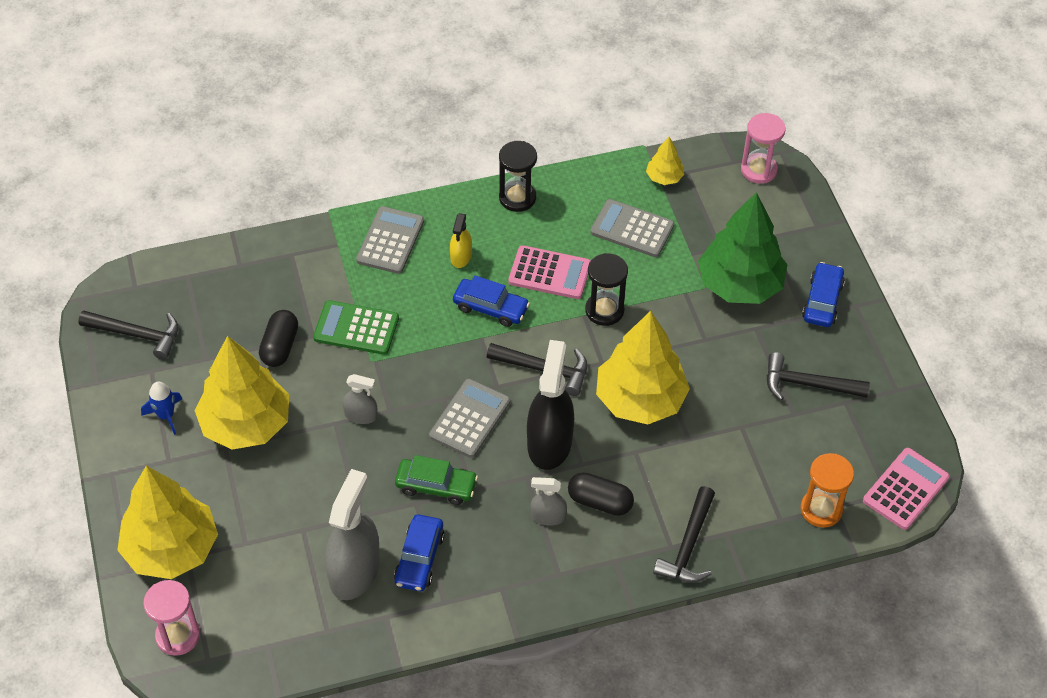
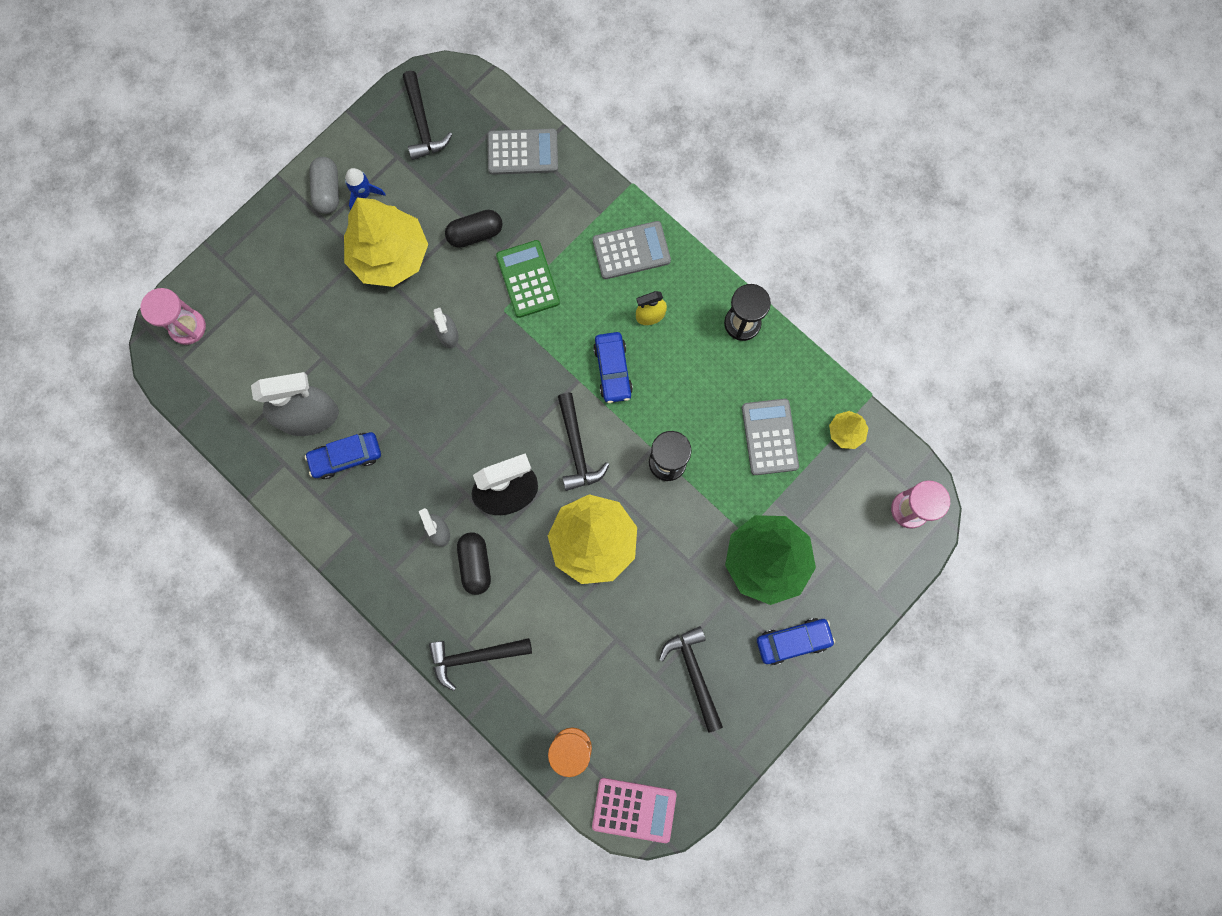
camera: 60 degrees right, 25 degrees up
yellow tree [117,466,218,579] -> none
green car [395,455,478,505] -> none
grey calculator [429,379,510,458] -> grey calculator moved to [487,128,558,175]
pink calculator [508,245,591,299] -> none
none -> grey capsule [309,157,339,214]

